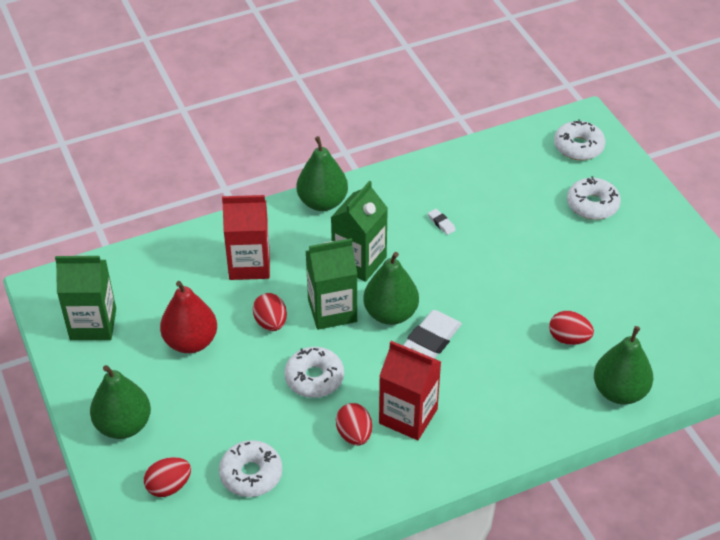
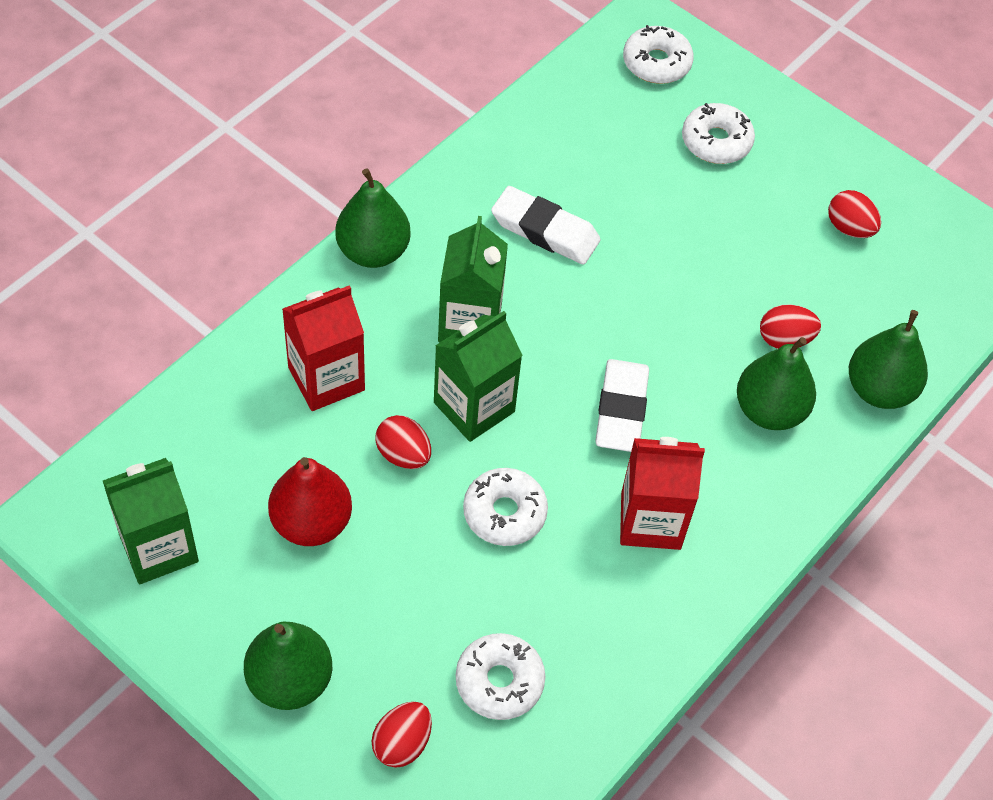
camera: 30 degrees left, 10 degrees up
red egg [336,403,372,446] -> red egg moved to [828,190,881,238]
green pear [363,252,419,325] -> green pear moved to [737,337,816,430]
white eraser [428,209,456,235] -> white eraser [491,186,601,265], size x2.39

